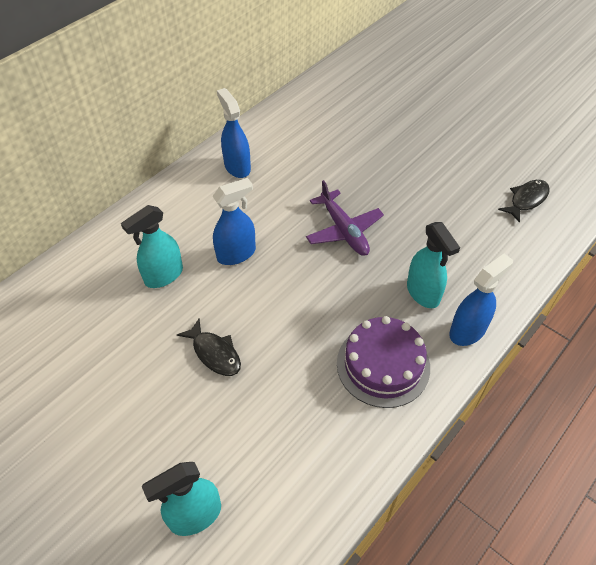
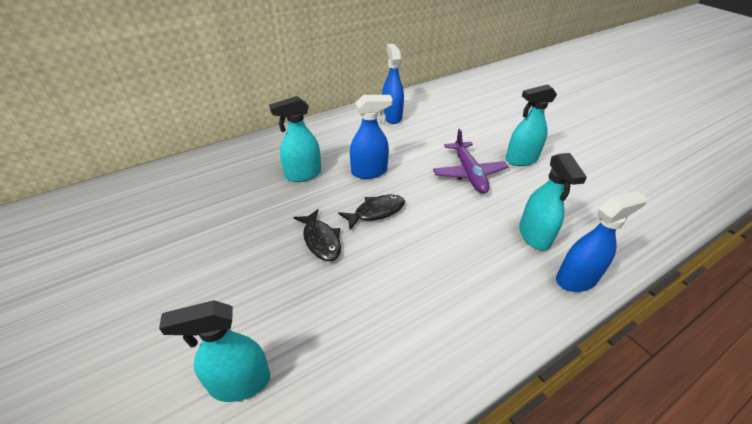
camera: 15 degrees right, 10 degrees down
purple cake [337,316,430,408] -> none
black fish [498,180,550,223] -> black fish moved to [338,195,405,230]
none -> turquoise spray bottle [506,84,557,166]

